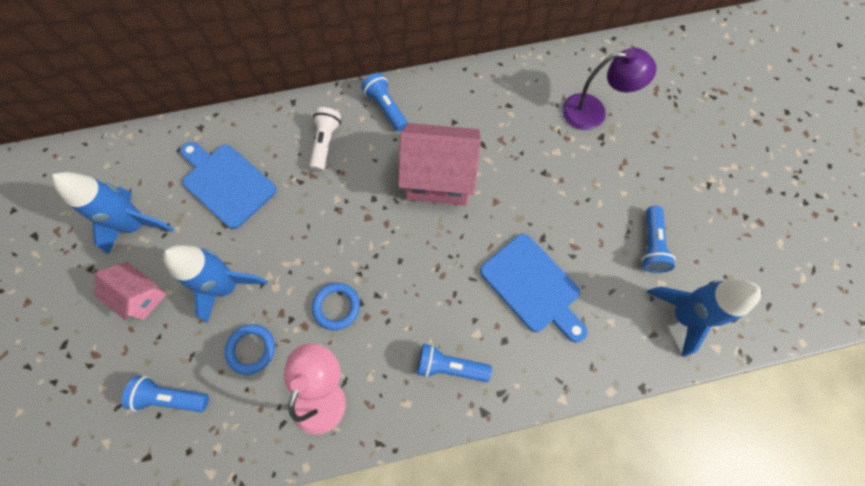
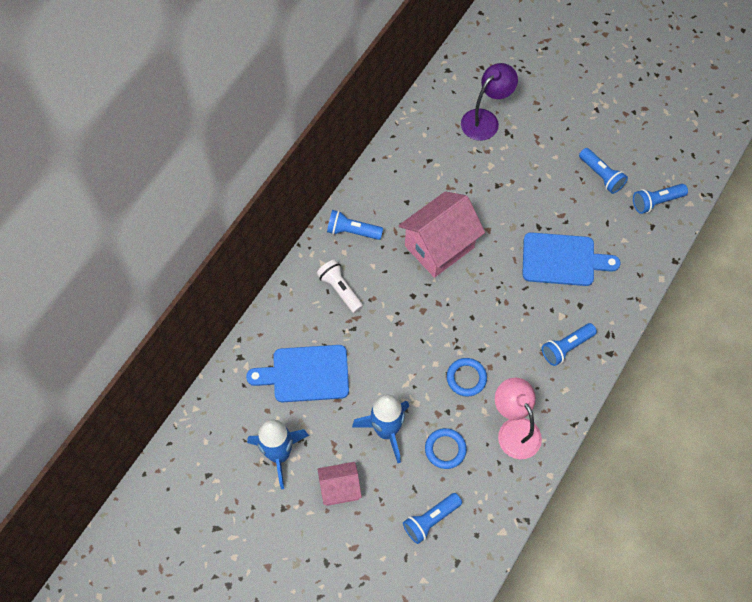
camera: 45 degrees left, 5 degrees down
blue rocket [647,280,762,357] -> blue flashlight [633,184,688,214]

